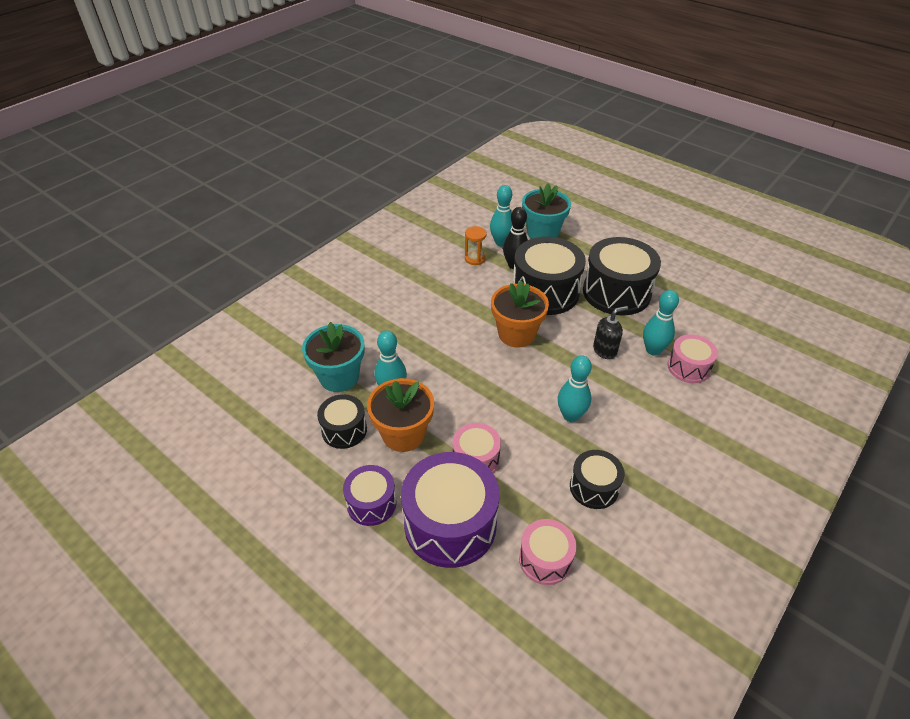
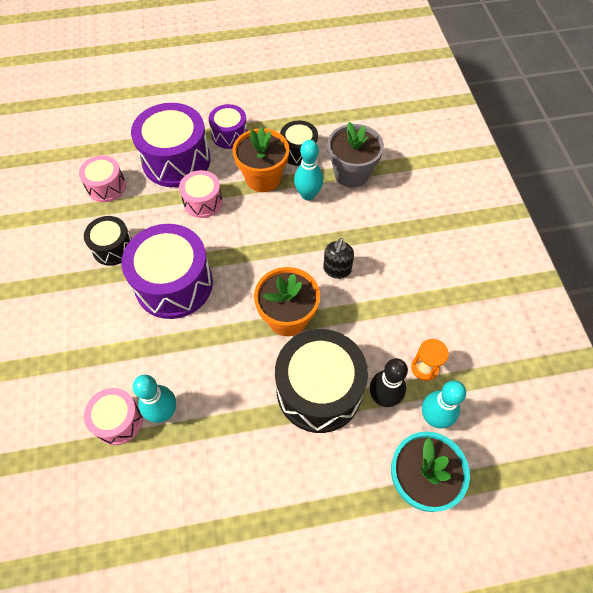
camera: 130 degrees right, 15 degrees up
turquoise flower pot [302,322,365,392] -> grey flower pot [327,122,384,188]
turquoise bowling pin [558,355,592,422] -> purple drum [121,224,213,319]
black drum [583,237,661,315] -> none
black soap dispenser [593,306,628,359] -> black soap dispenser moved to [323,238,354,279]

